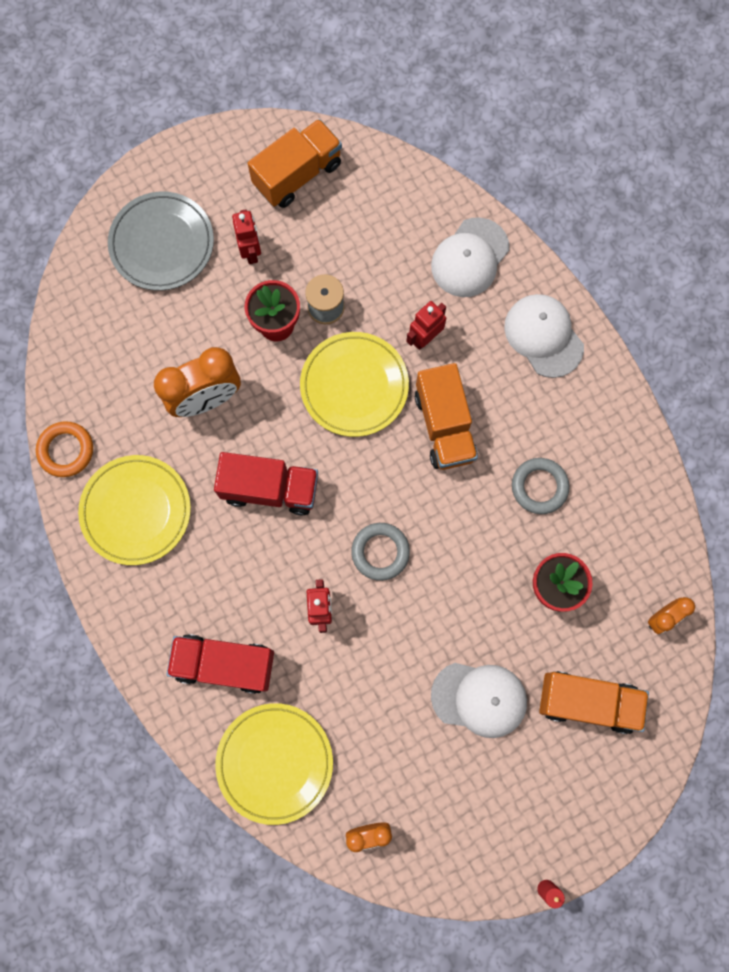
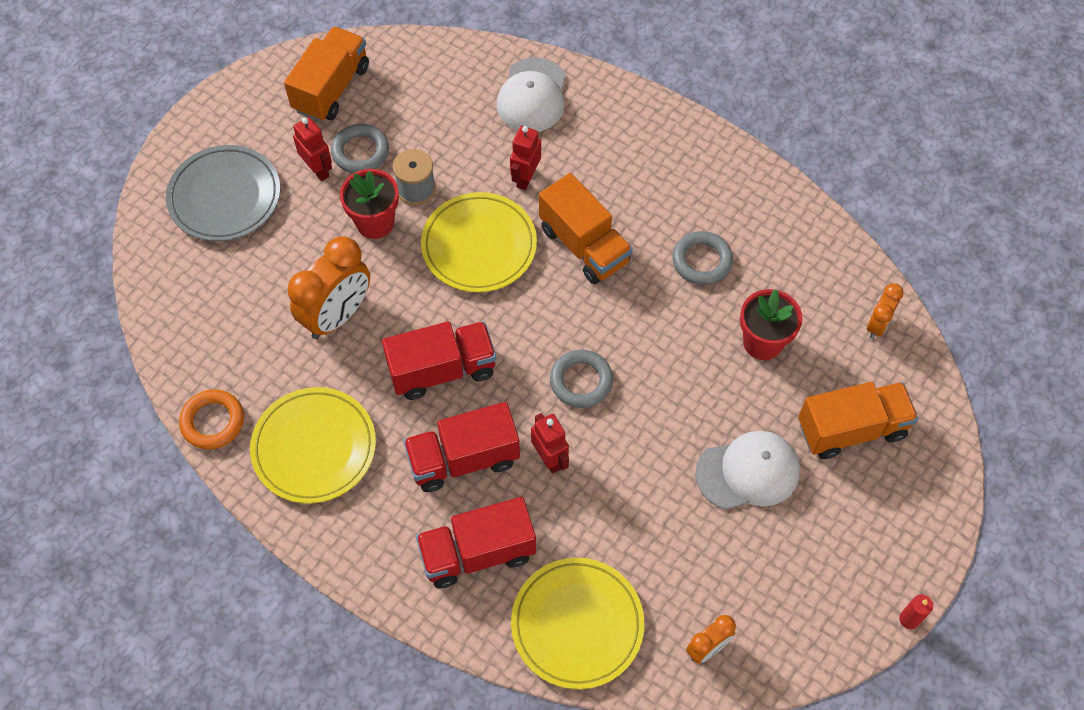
camera: 25 degrees left, 15 degrees down
white cap [504,294,584,378] -> none
none -> grey ring [331,124,389,173]
none -> red truck [403,402,520,492]

